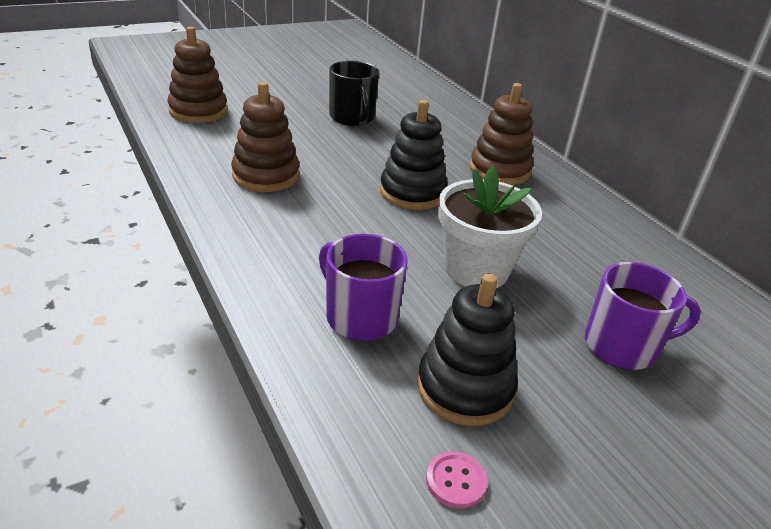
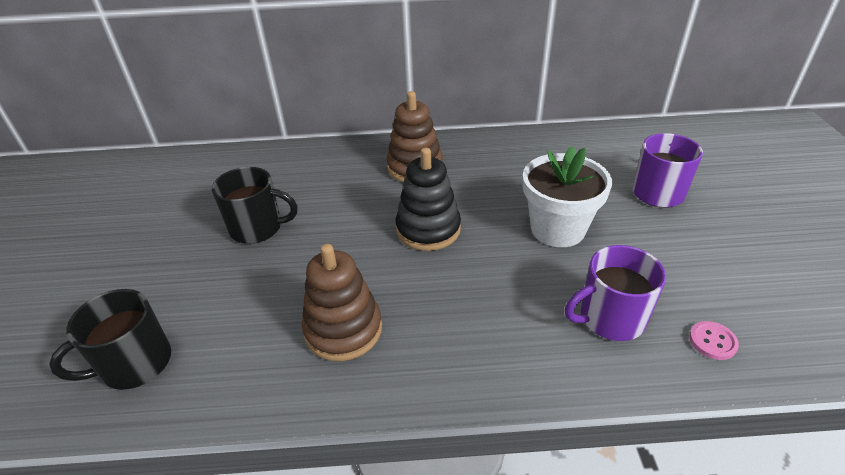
camera: 60 degrees left, 5 degrees up
brown stacking toy [168,26,228,123] -> black mug [49,289,171,390]
black stacking toy [417,274,518,426] -> none
pink button [426,452,487,509] -> pink button moved to [689,321,739,360]

